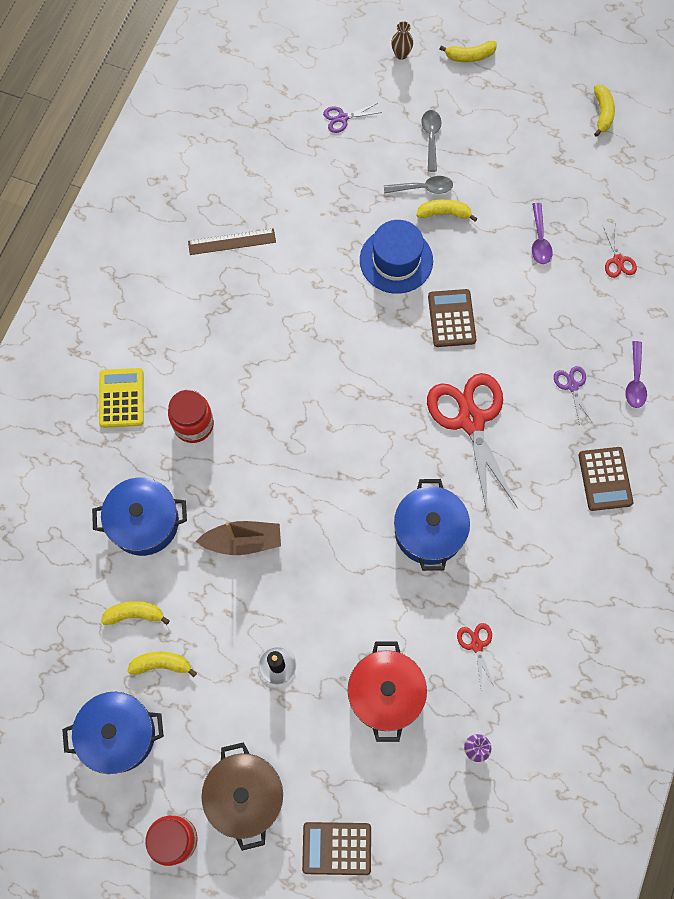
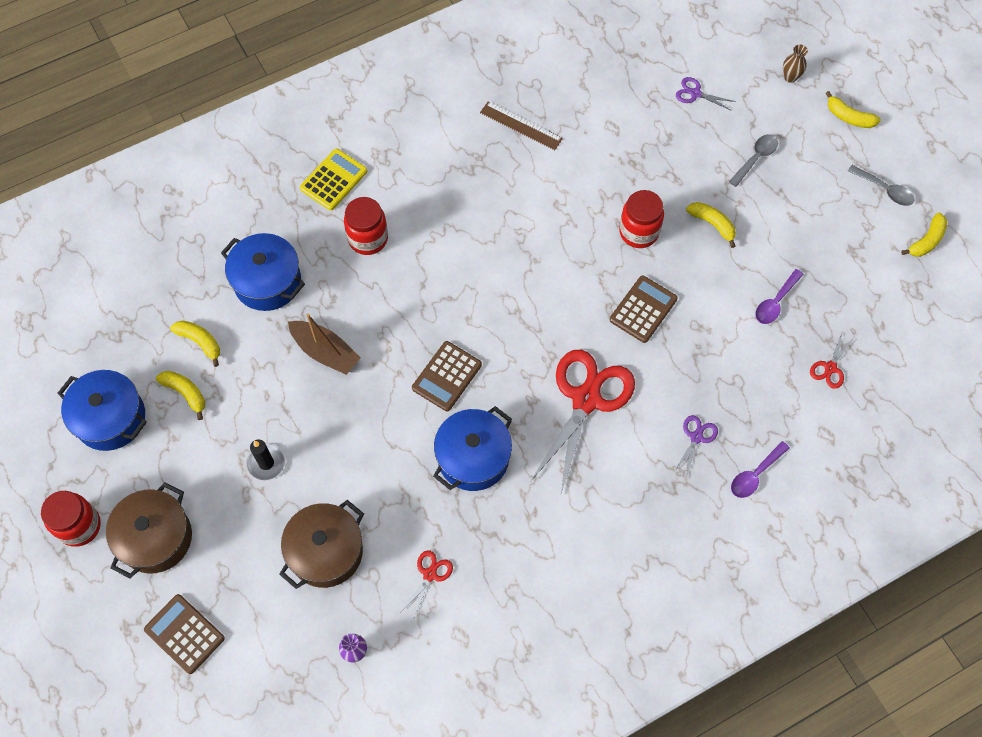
camera: 40 degrees right, 5 degrees down
red pot [347,642,427,742] -> brown pot [279,500,364,589]
blue hat [360,220,433,294] -> red jar [619,190,664,248]
grey spoon [384,176,453,194] -> grey spoon moved to [848,165,915,206]
brown calculator [578,447,633,511] -> brown calculator moved to [412,341,482,411]

